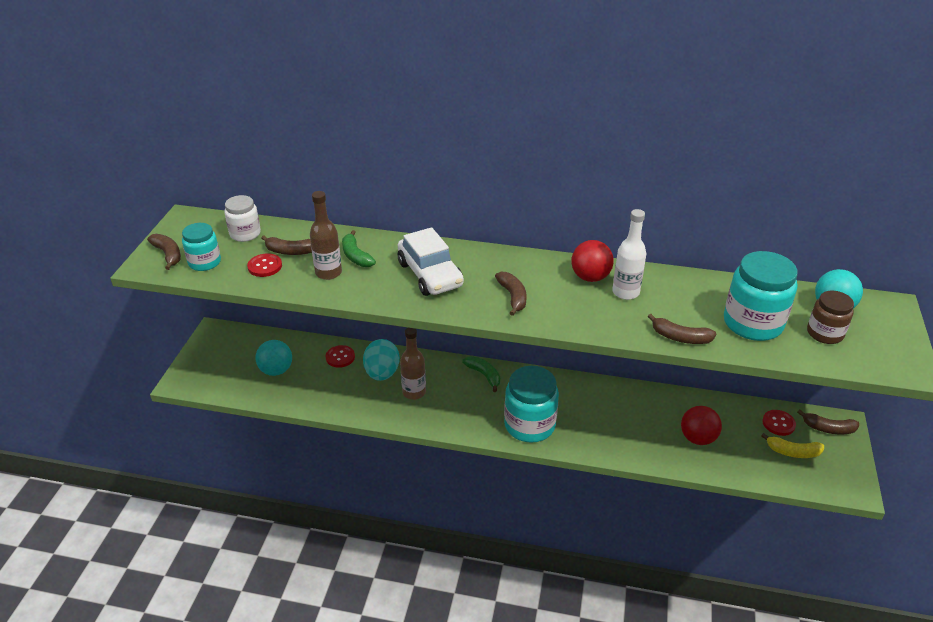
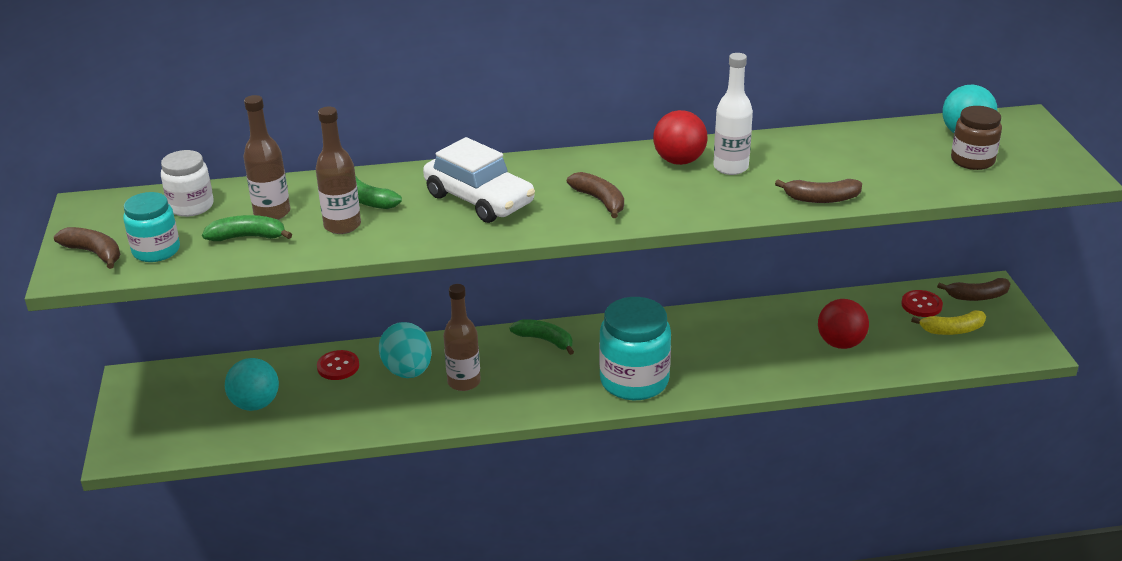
camera: 20 degrees left, 5 degrees down
red button [247,254,282,277] -> green banana [202,215,292,241]
brown banana [262,235,312,255] -> brown bottle [243,95,290,220]
turquoise jar [724,251,798,341] -> none

